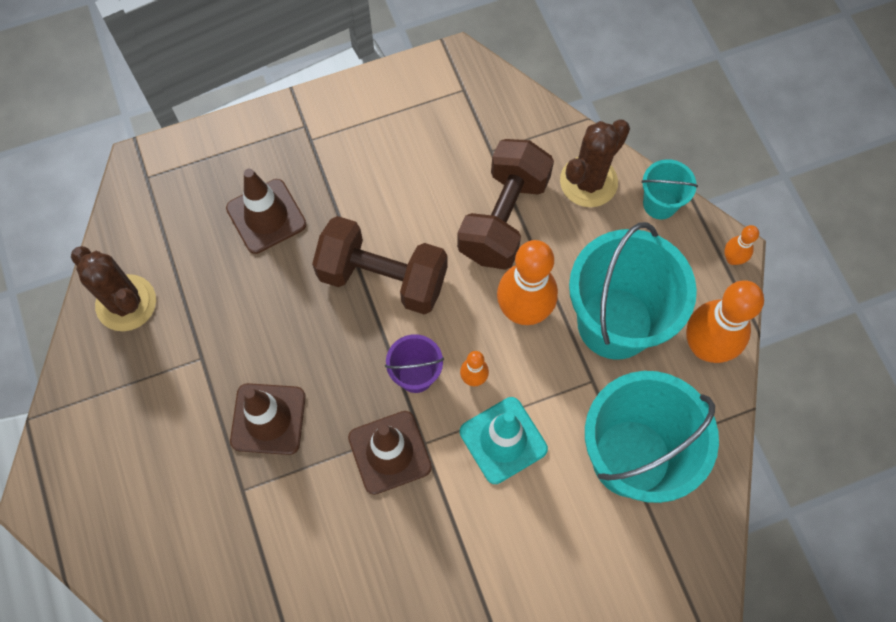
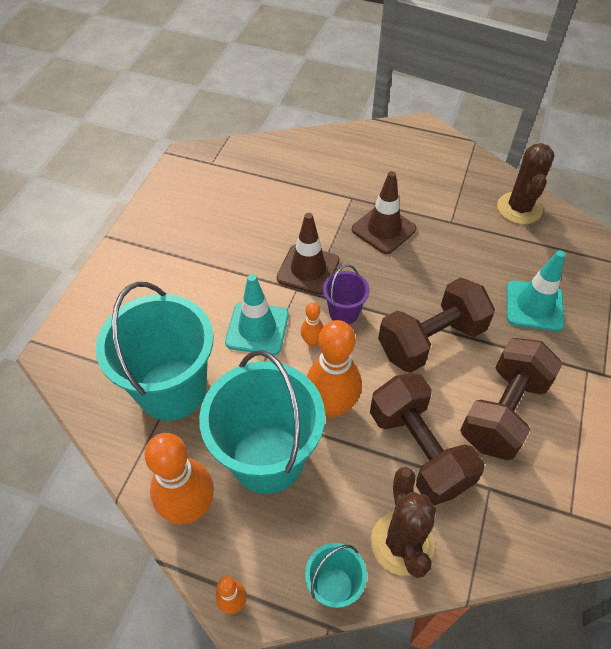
camera: 130 degrees right, 15 degrees down
brown cactus [71,246,156,331] -> brown cactus turned 75 degrees counterclockwise [497,143,554,224]
brown traffic cone [226,169,306,254] -> turquoise traffic cone [507,250,565,331]
none -> brown dumbbell [460,338,563,460]

